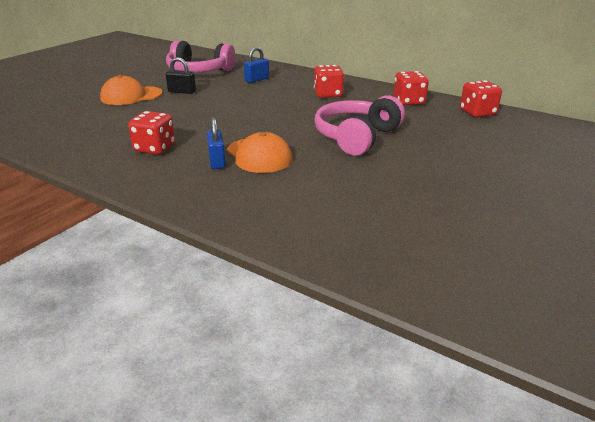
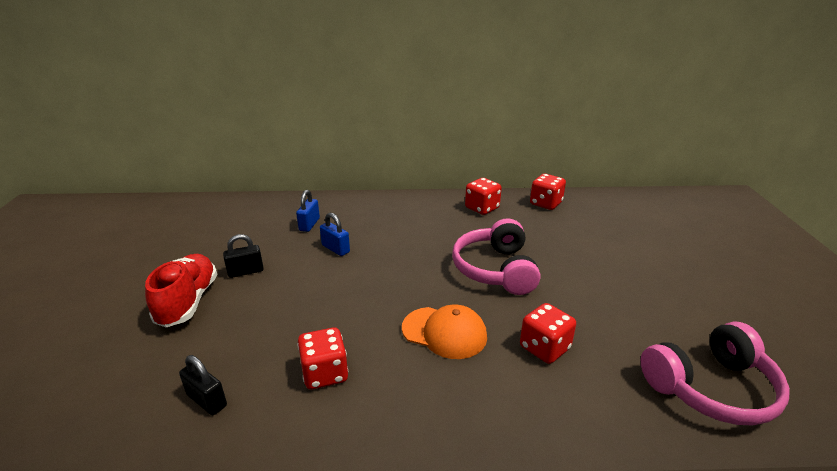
camera: 35 degrees left, 0 degrees up
orange cap [100,75,163,105] -> red shoe [145,254,217,327]
pink headphones [166,40,235,73] -> pink headphones moved to [641,321,790,425]
blue padlock [207,117,226,169] -> blue padlock moved to [320,212,350,256]
red dice [314,65,344,98] -> red dice moved to [520,303,576,364]
none -> black padlock [179,355,227,415]

